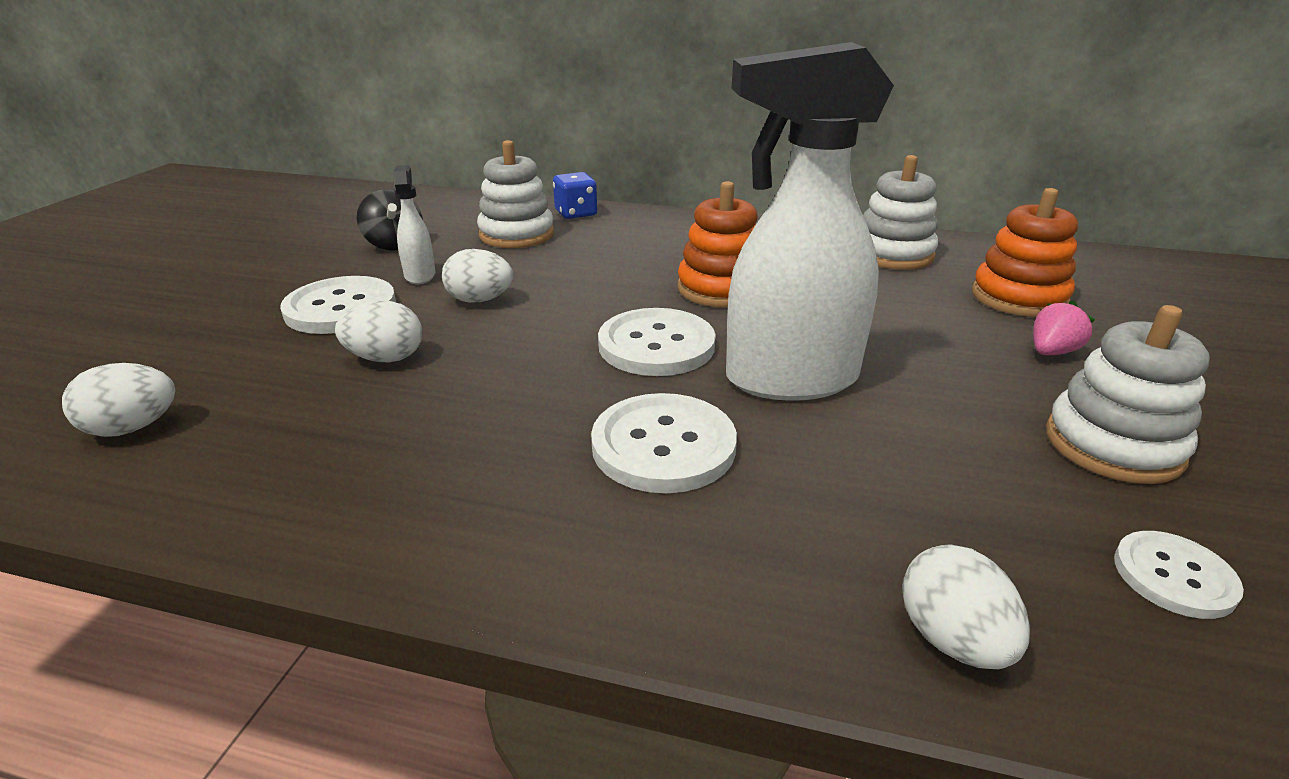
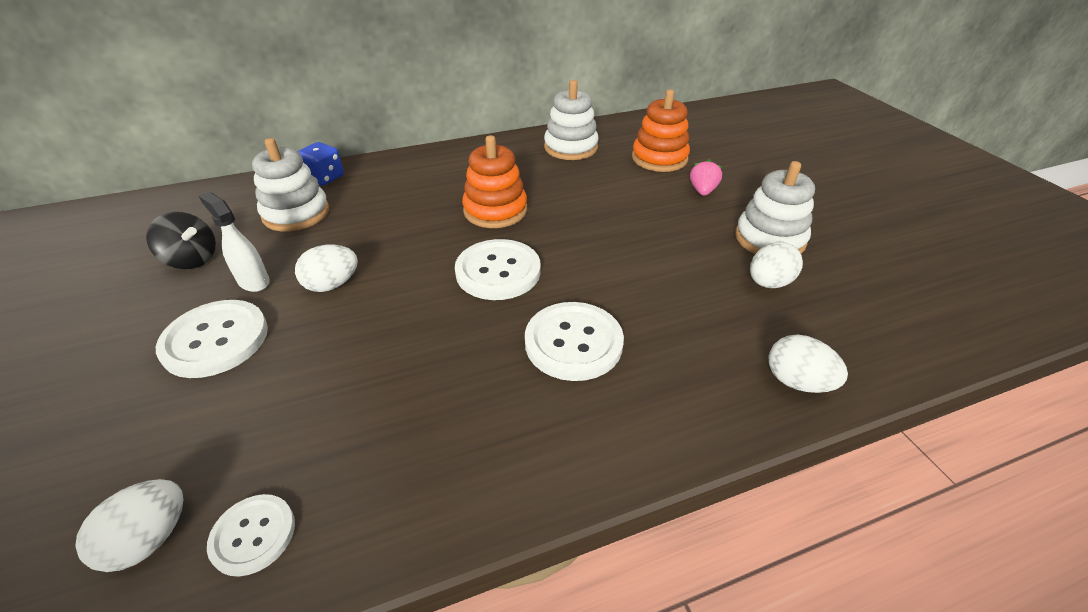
camera: 35 degrees left, 10 degrees up
white egg [335,301,422,362] -> white egg moved to [750,242,803,288]
white spray bottle [726,42,894,401] -> none
white button [1114,531,1244,619] -> white button moved to [207,494,295,577]

